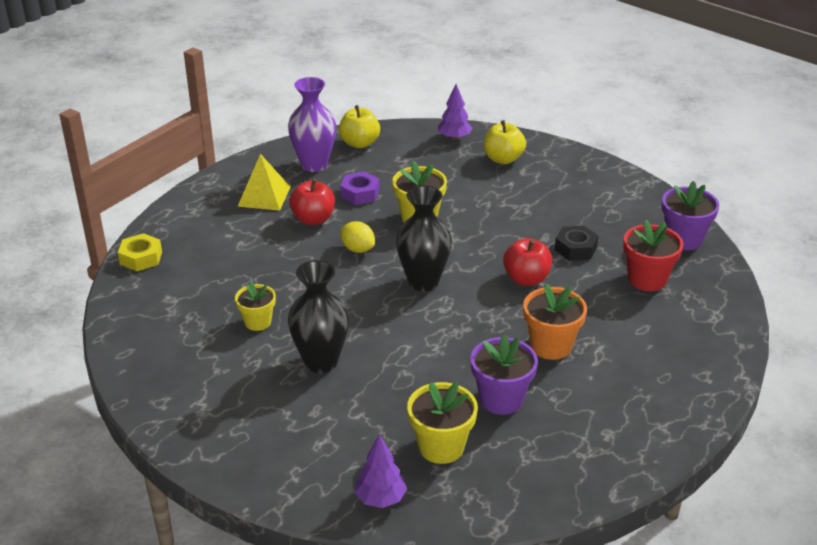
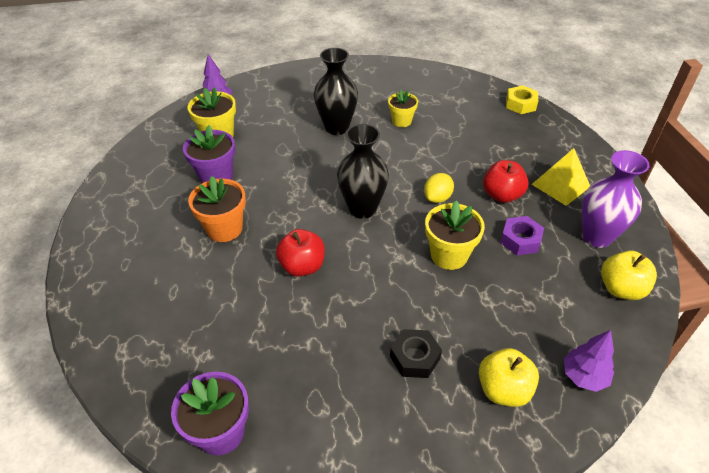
camera: 130 degrees right, 10 degrees up
yellow lemon [341,221,375,253] -> yellow lemon turned 45 degrees counterclockwise [424,173,454,203]
black nut [555,225,599,261] -> black nut moved to [390,329,442,378]
red flower pot [623,220,684,291] -> none

